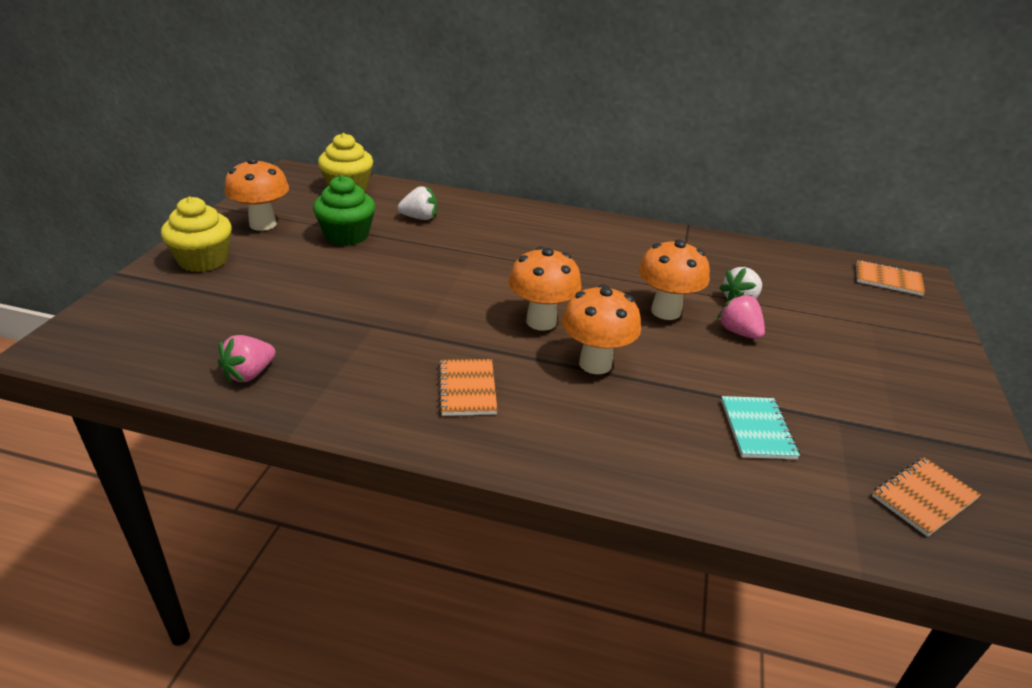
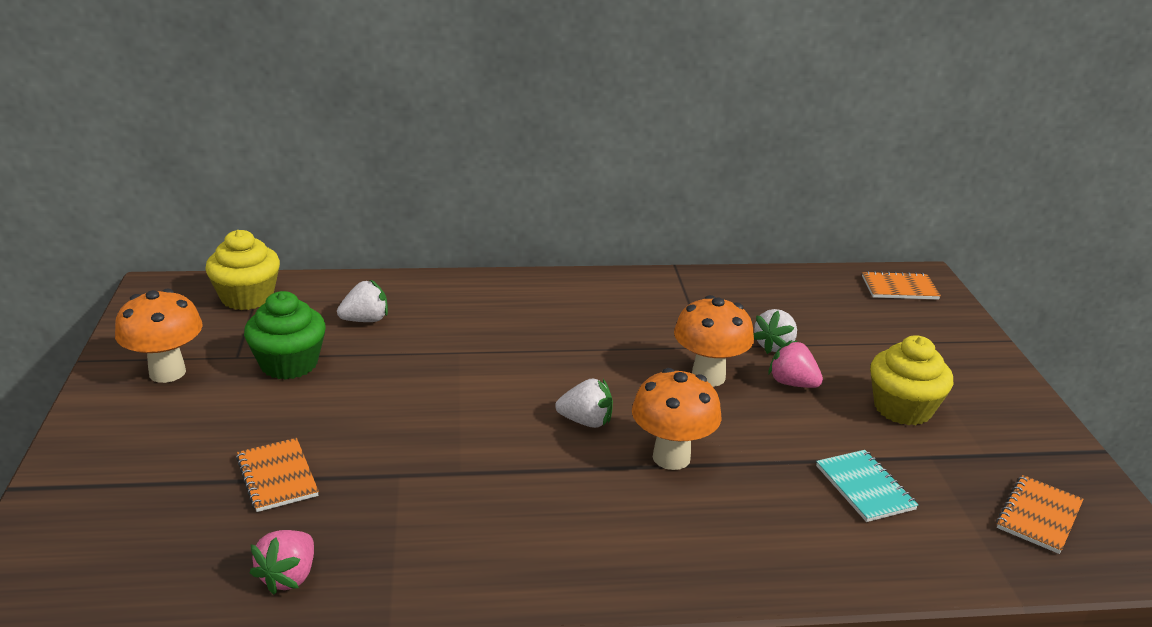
camera: 20 degrees left, 5 degrees down
yellow cupcake [161,196,232,272] -> yellow cupcake moved to [870,335,953,425]
orange notebook [438,359,498,416] -> orange notebook moved to [236,438,319,512]
orange mushroom [508,246,582,331] -> white strawberry [555,378,613,428]

